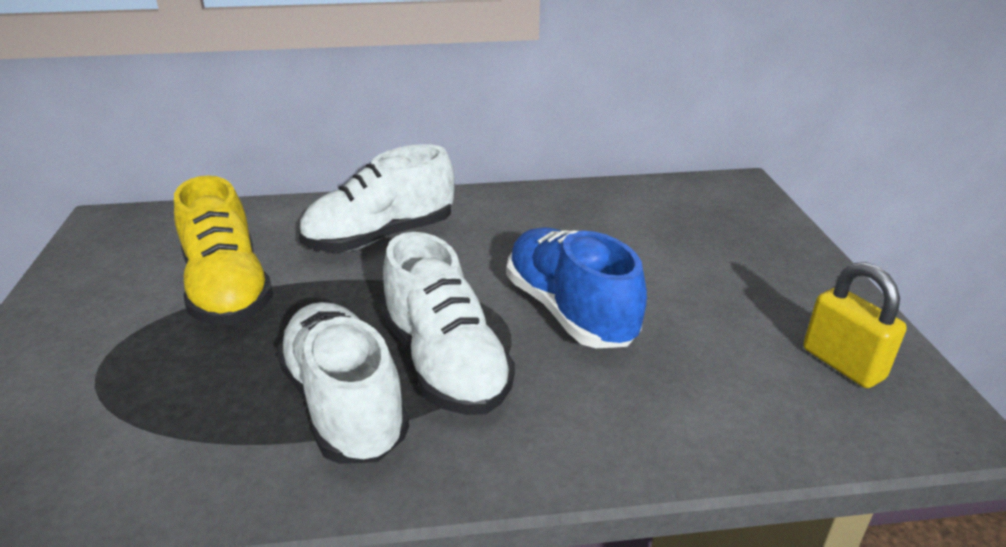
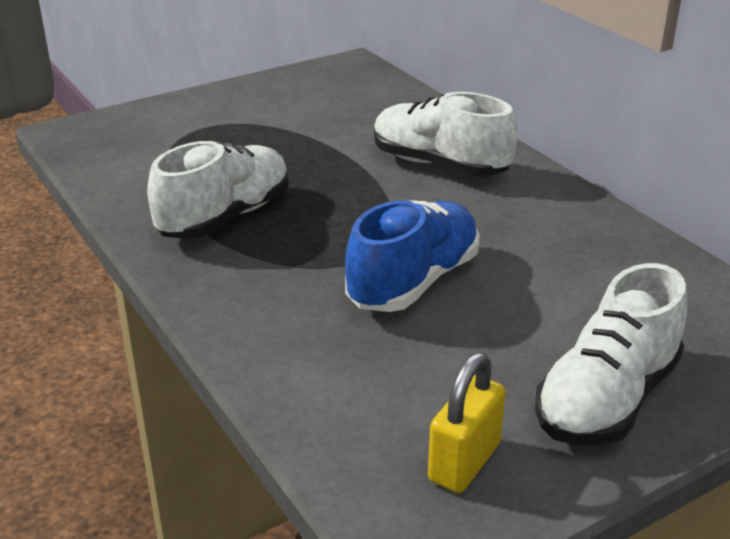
camera: 65 degrees right, 0 degrees up
yellow shoe [174,175,274,325] -> none
white shoe [382,232,515,415] -> white shoe moved to [535,263,687,445]

